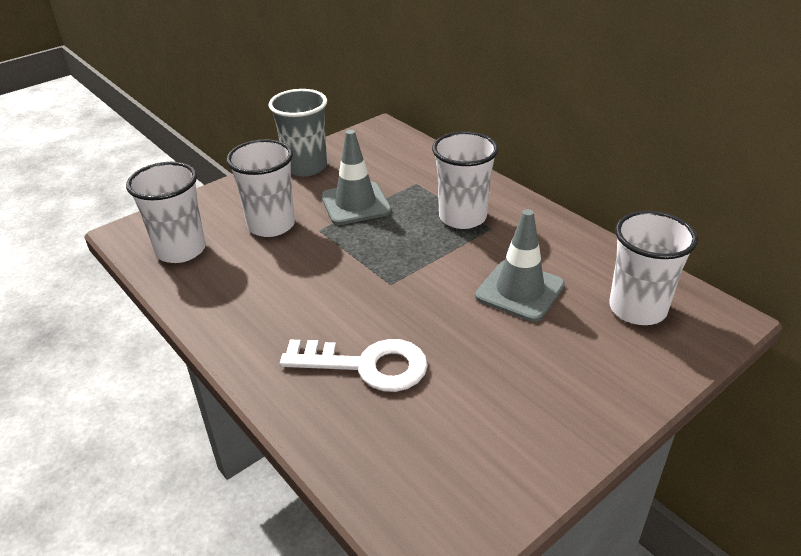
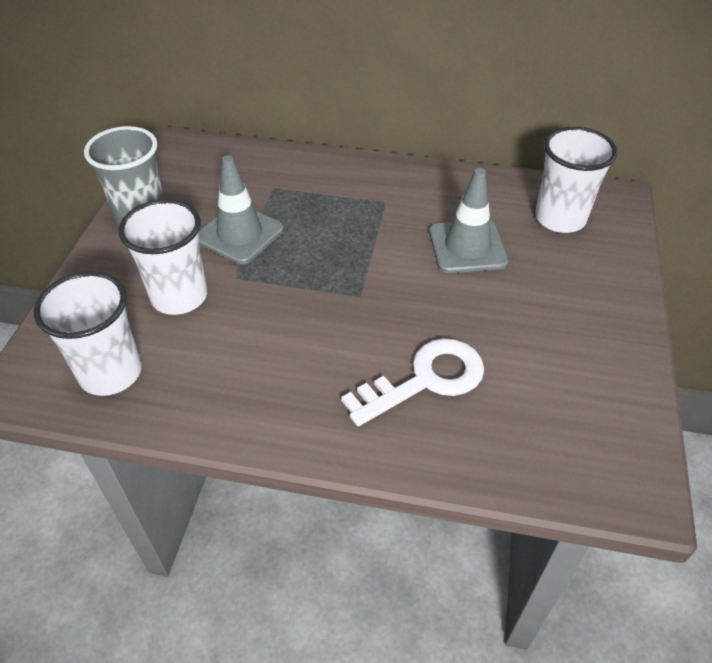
camera: 40 degrees left, 10 degrees up
white cup [432,131,498,229] -> none

